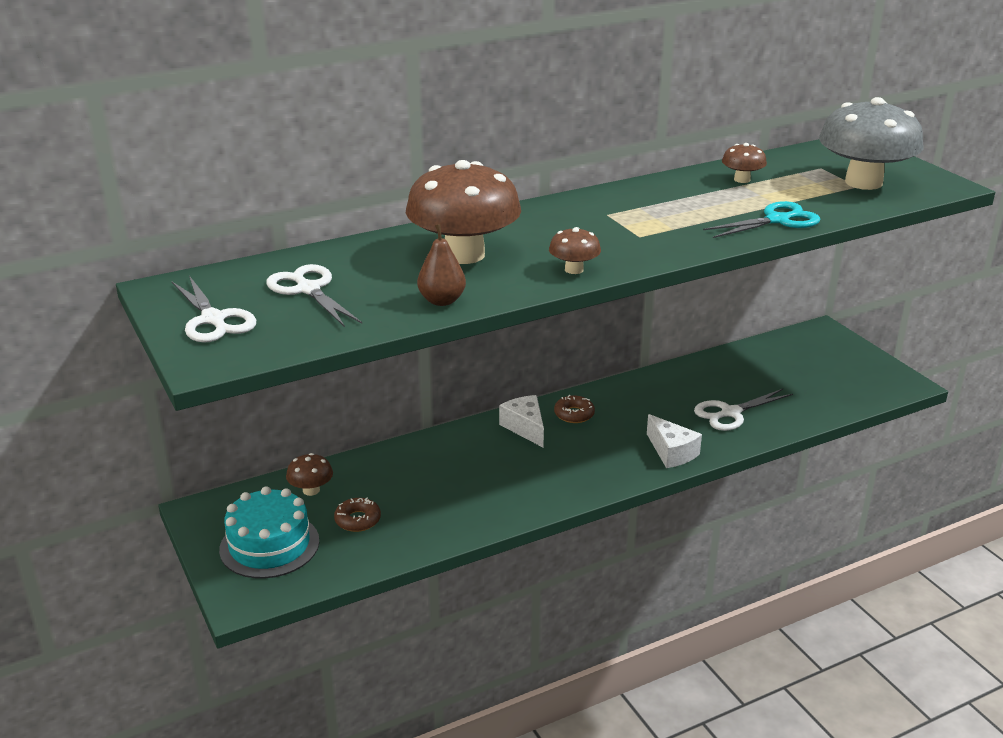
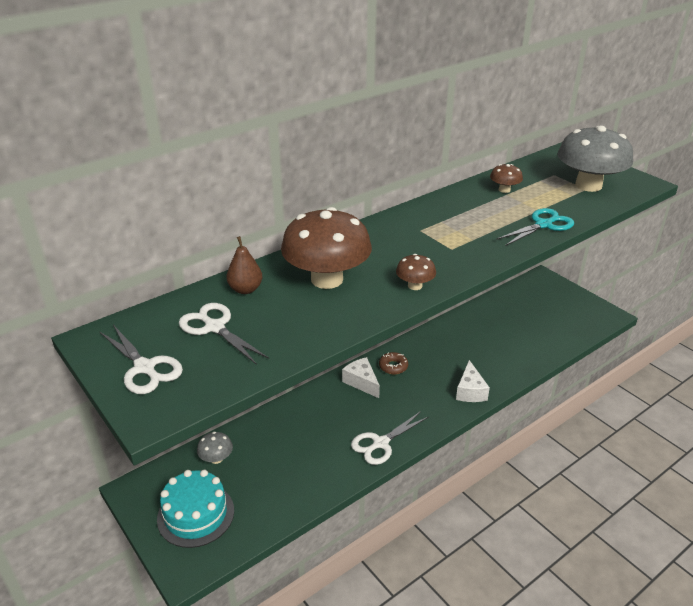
camera: 10 degrees left, 5 degrees up
brown mushroom [286,453,333,496] -> grey mushroom [197,432,233,464]
brown donut [334,498,381,532] -> none
brown pear [417,224,466,306] -> brown pear moved to [226,236,262,294]
white cheese [647,414,702,468] -> white cheese turned 45 degrees clockwise [456,360,490,402]
white scissors [694,389,793,431] -> white scissors moved to [351,411,429,465]

